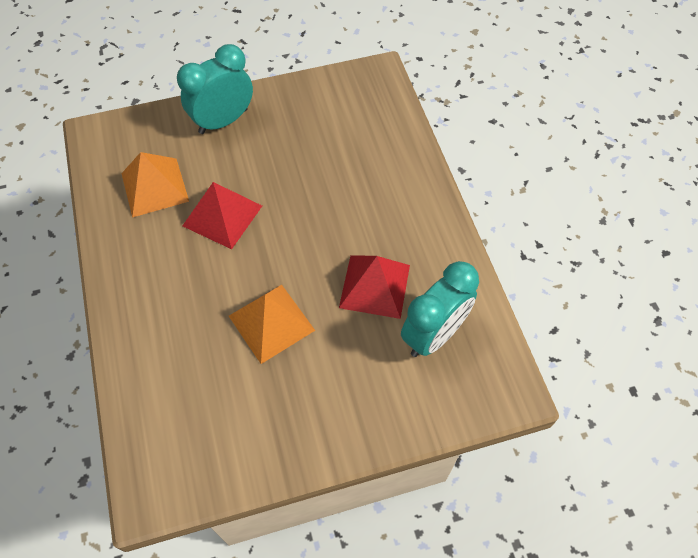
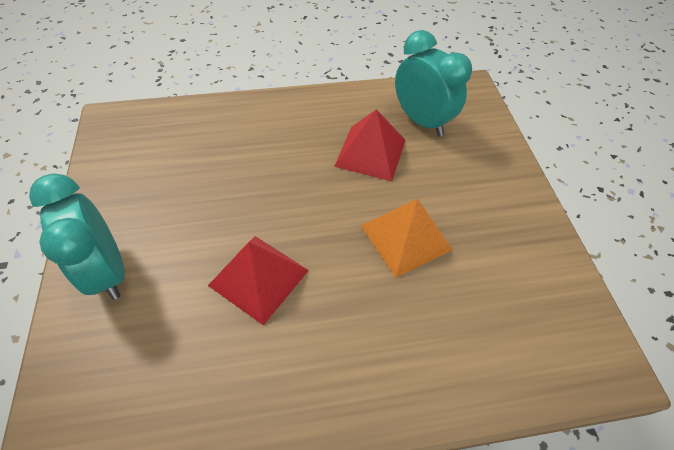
camera: 85 degrees left, 5 degrees down
orange pyramid [121,152,189,218] -> none

